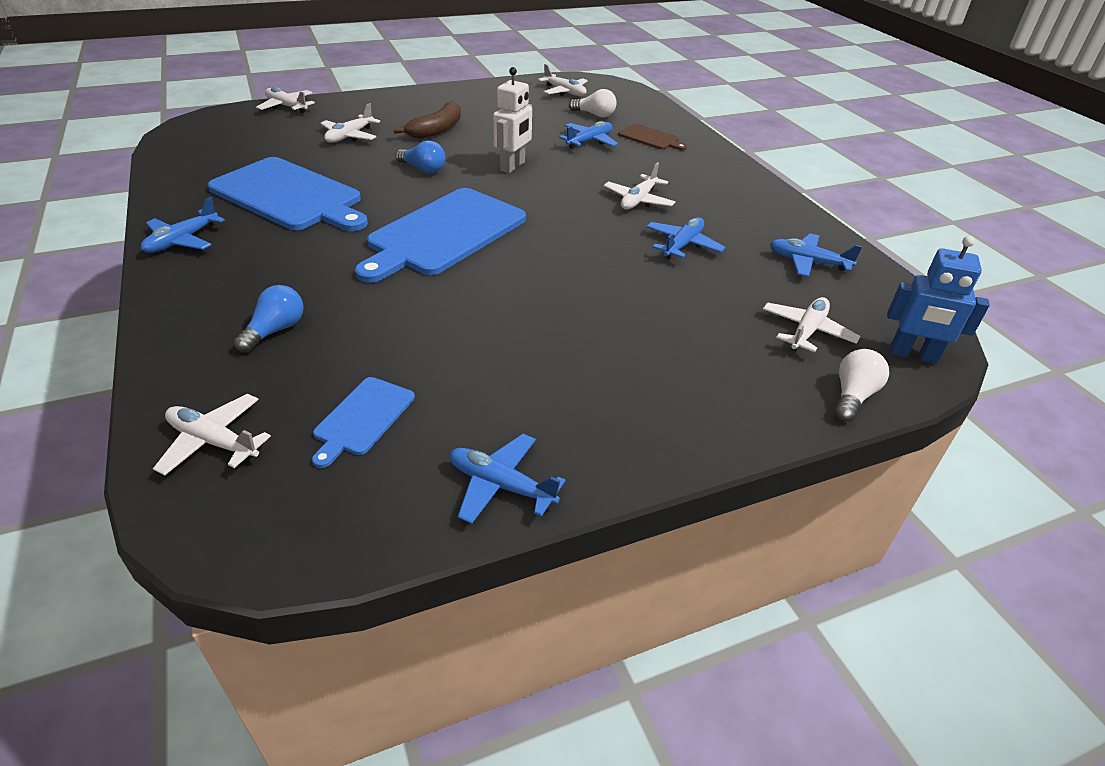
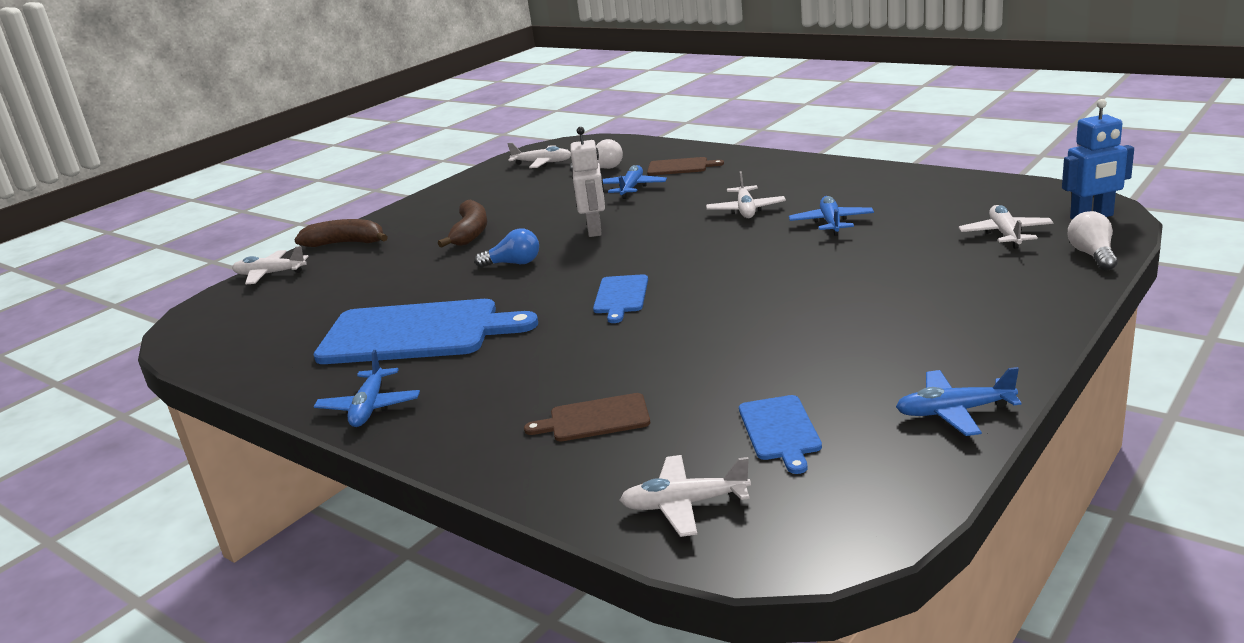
camera: 25 degrees left, 15 degrees down
blue light bulb [234,285,303,352] -> brown cutting board [524,393,650,441]
white plane [320,103,380,143] -> none
blue cutting board [355,188,526,283] -> blue cutting board [593,274,648,323], size x0.47
blue plane [770,233,862,277] -> none
none -> brown banana [294,219,388,247]

